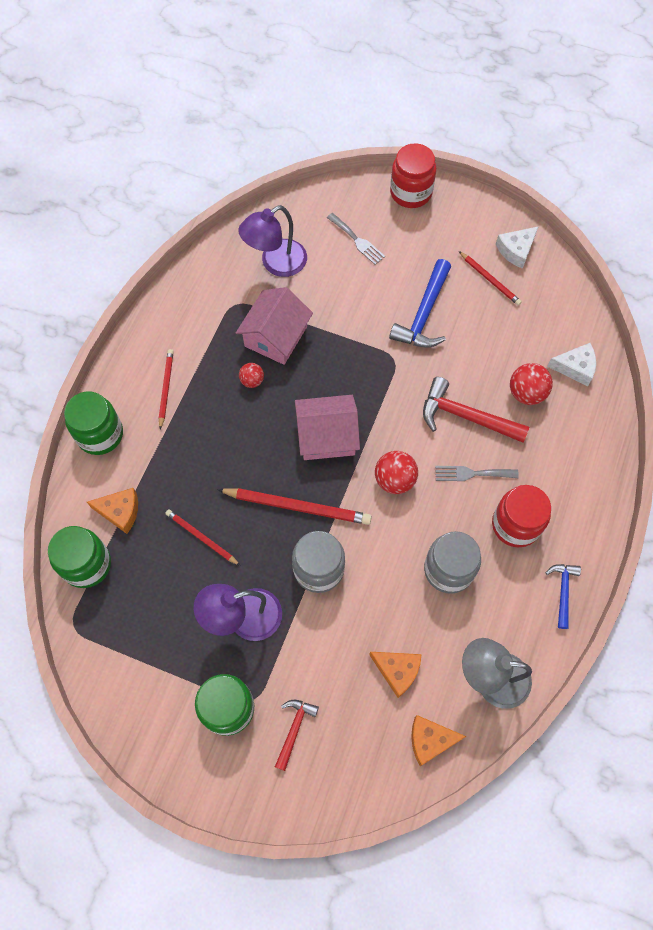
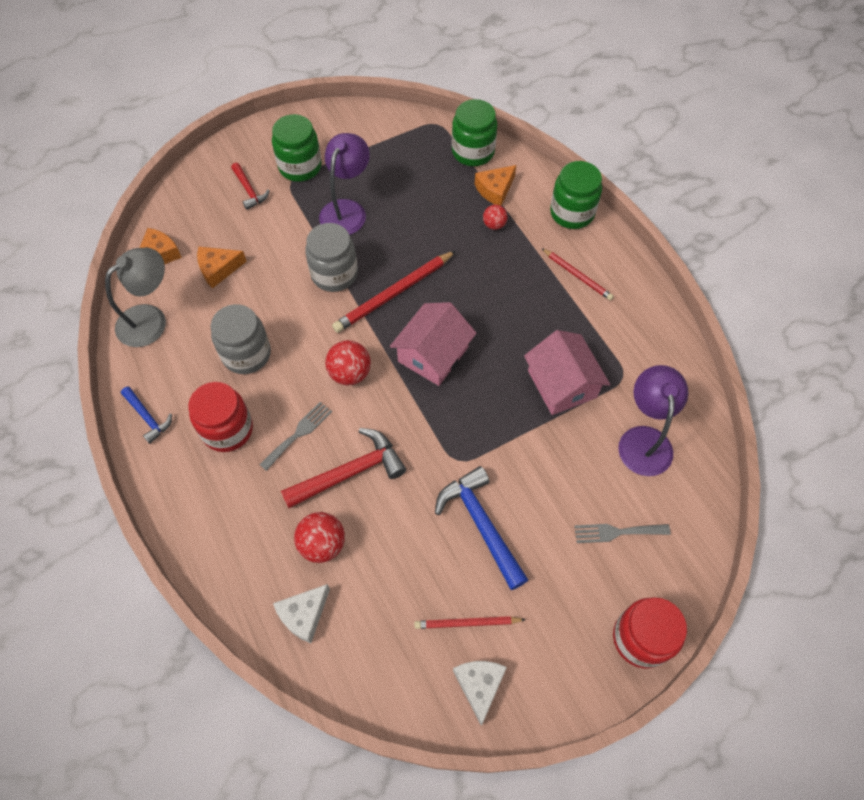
camera: 130 degrees right, 5 degrees down
red pencil [165,509,241,566] -> none
red ball [239,363,264,388] -> red ball moved to [483,205,508,230]

